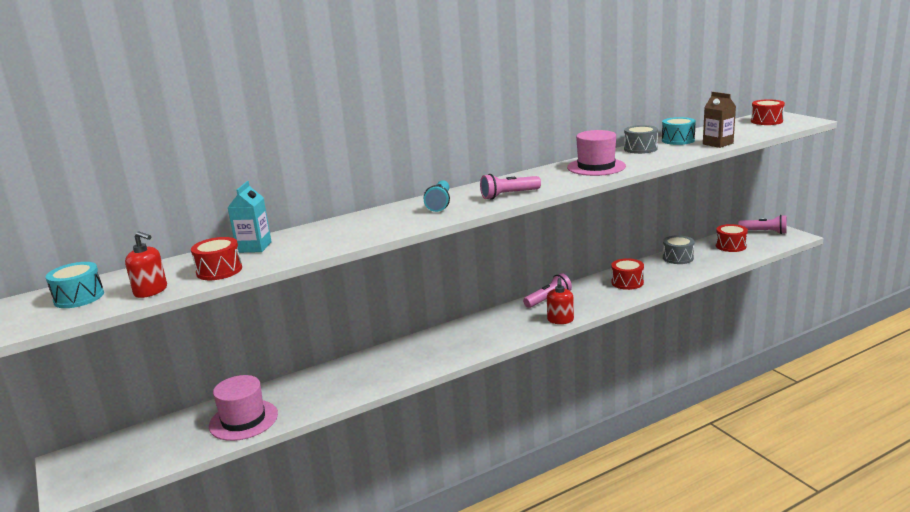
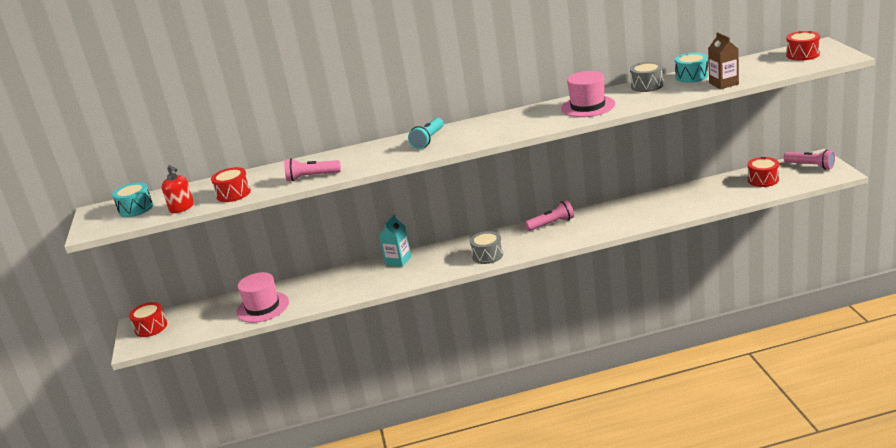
camera: 20 degrees right, 5 degrees up
turquoise carton [227,181,272,253] -> turquoise carton moved to [379,214,411,267]
pink flashlight [480,174,541,200] -> pink flashlight moved to [284,158,341,181]
red soap dispenser [547,278,574,324] -> none
red drum [611,258,644,290] -> red drum moved to [129,302,167,337]
grey drum [663,235,695,264] -> grey drum moved to [470,231,503,264]

